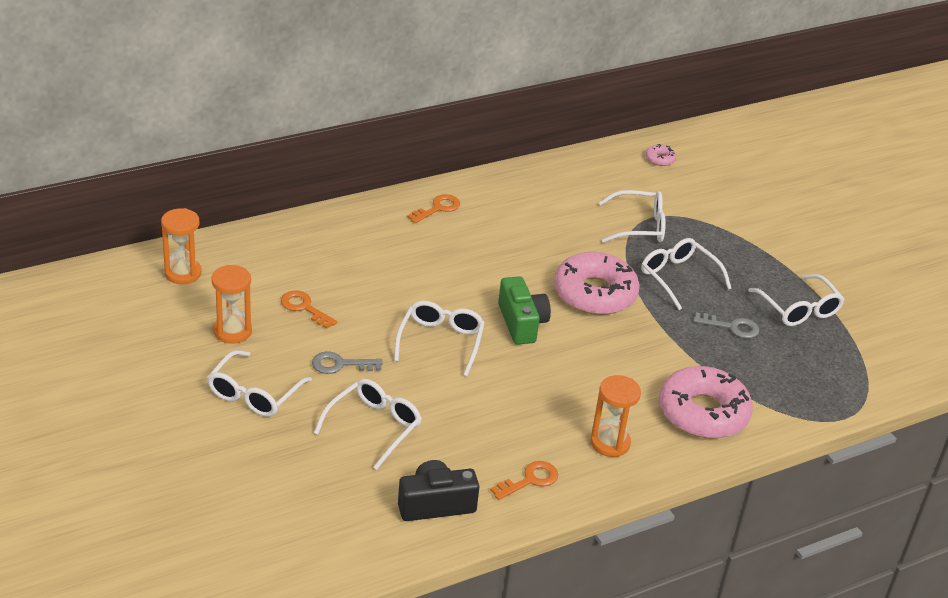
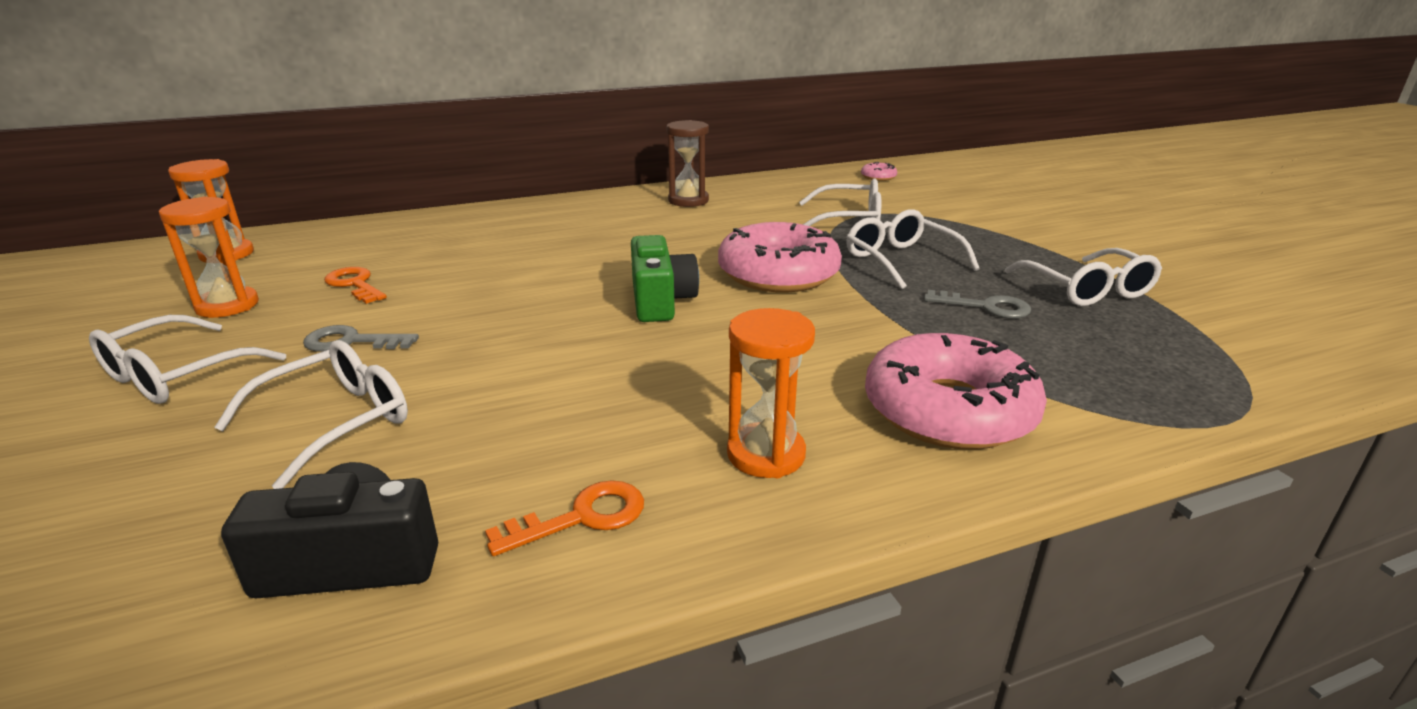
camera: 10 degrees right, 10 degrees down
white glasses [394,301,485,376] -> none
orange key [407,194,460,223] -> none
none -> brown hourglass [666,120,709,207]

